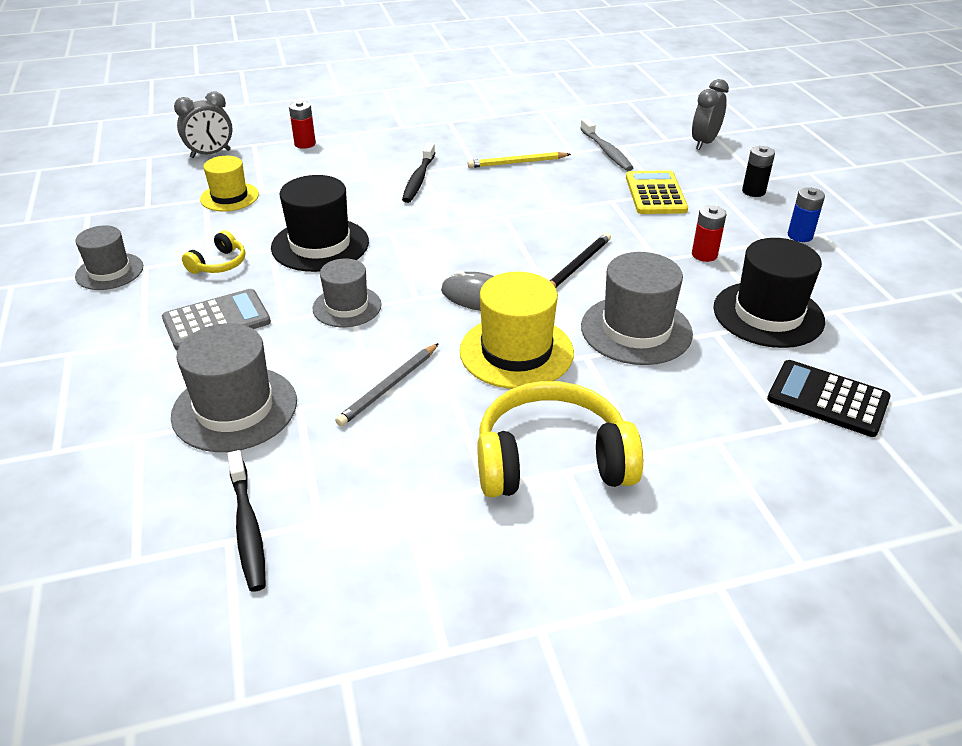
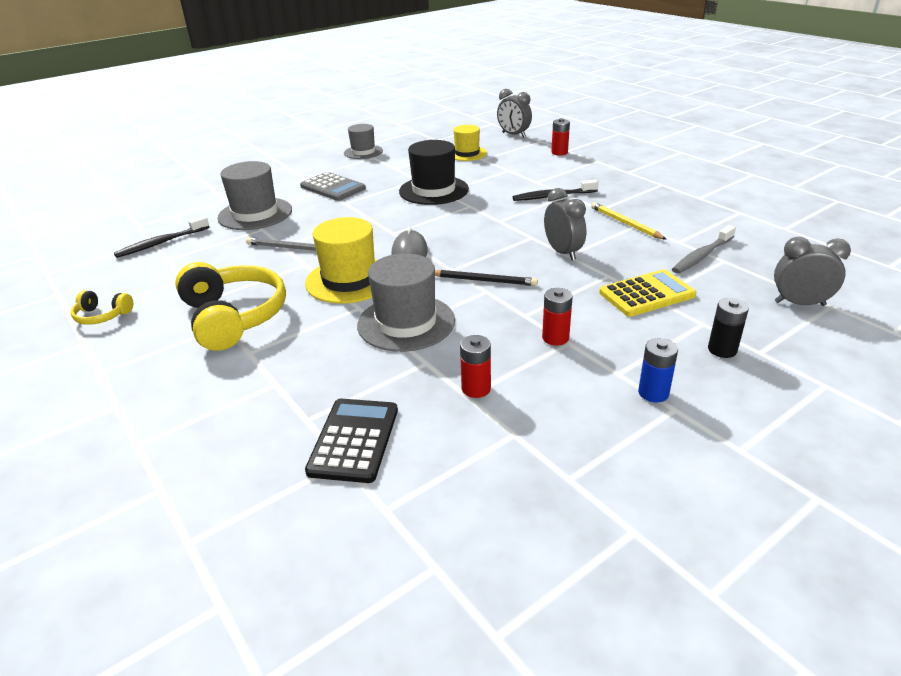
camera: 70 degrees right, 5 degrees down
yellow headphones [182,230,245,274] -> yellow headphones moved to [71,290,133,325]
grey hat [313,259,382,327] -> none
black hat [713,238,825,348] -> red battery [460,335,491,398]
none -> grey clock [544,188,586,260]

